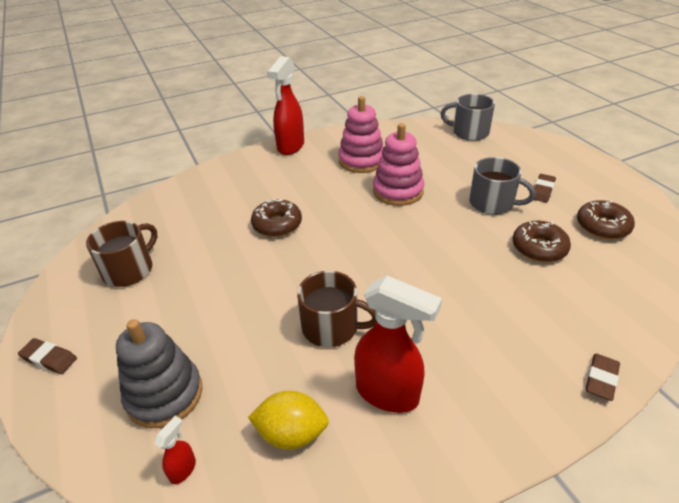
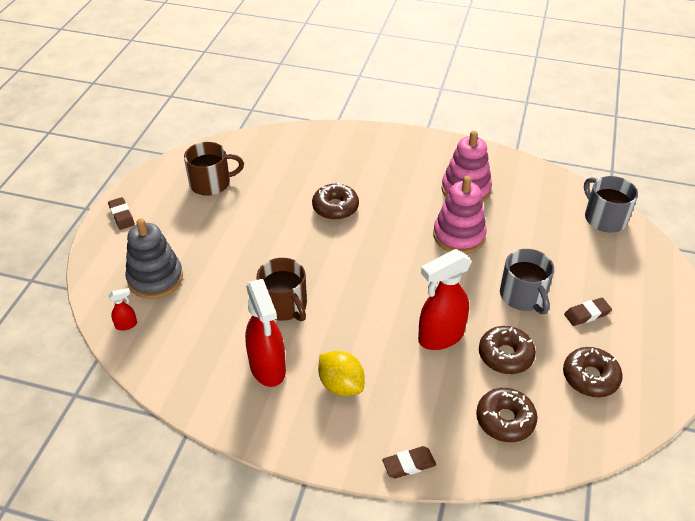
camera: 40 degrees right, 5 degrees up
yellow lemon [248,391,329,450] -> yellow lemon moved to [318,351,365,396]
red spray bottle [267,56,304,155] -> red spray bottle moved to [418,249,472,350]
none -> brown donut [476,388,537,442]

